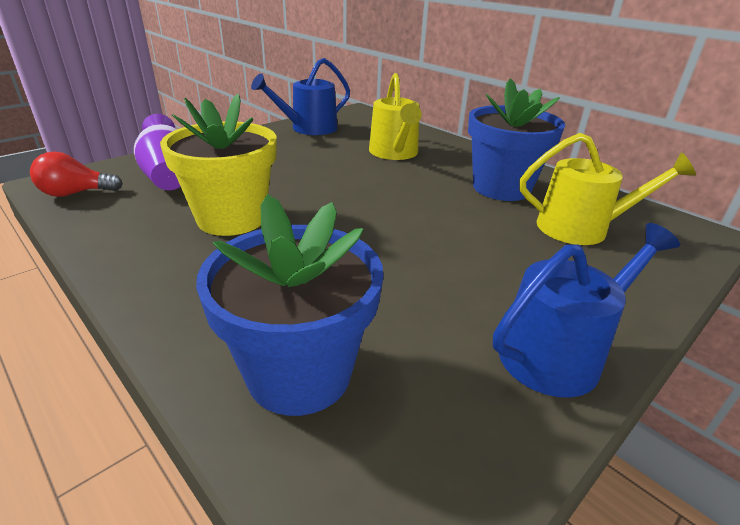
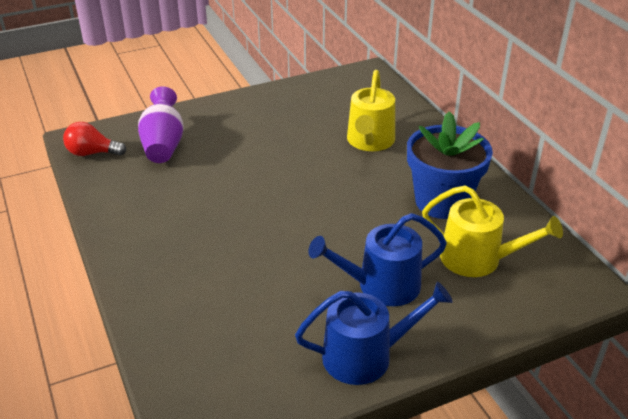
camera: 20 degrees right, 5 degrees up
yellow flower pot [160,94,276,236] -> none
blue flower pot [196,194,384,416] -> none
blue watering can [251,58,350,135] -> blue watering can moved to [308,213,447,306]

